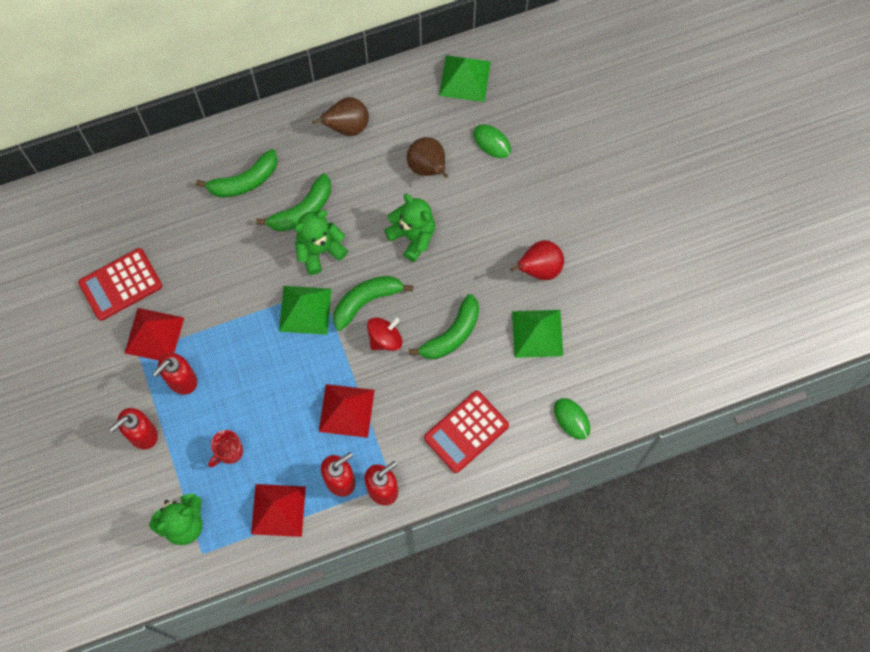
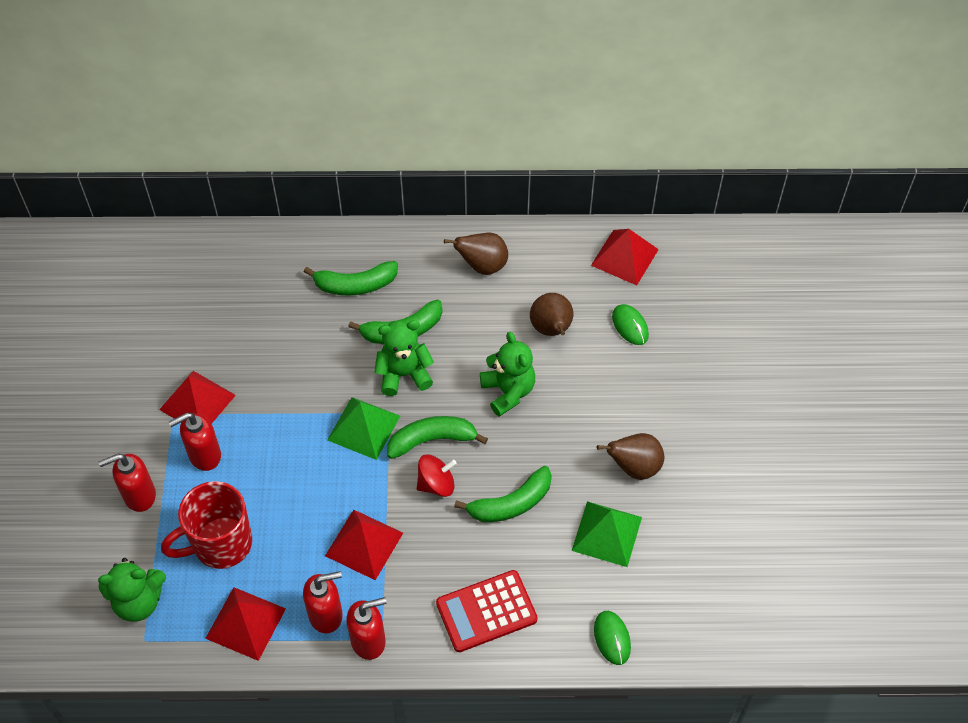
camera: 20 degrees right, 15 degrees down
red calculator [78,248,162,321] -> none
red mug [208,430,243,467] -> red mug [161,481,252,569], size x1.93
green pyramid [439,55,491,102] -> red pyramid [591,229,659,285]
red pear [510,240,564,280] -> brown pear [597,433,664,480]

